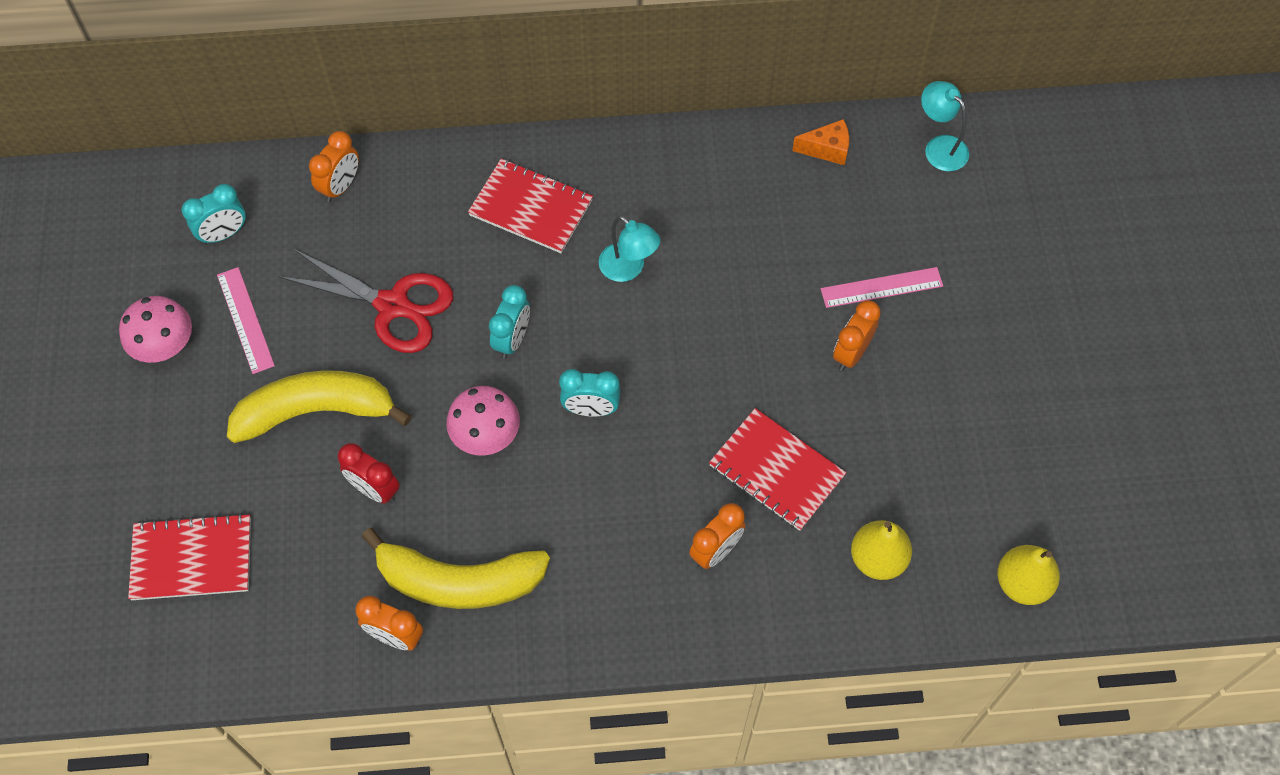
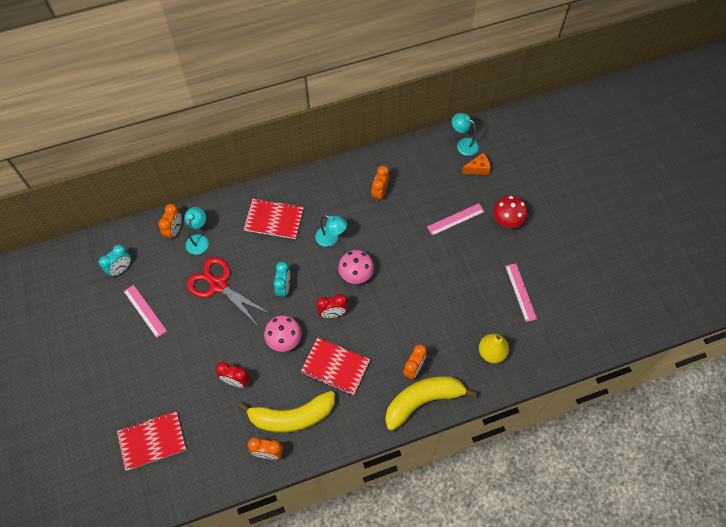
camera: 15 degrees left, 0 degrees up
pink mushroom [119,296,192,363] -> pink mushroom moved to [338,250,374,284]
yellow banana [227,371,412,443] -> yellow banana moved to [385,376,477,431]
red scissors [278,249,453,353] -> red scissors turned 150 degrees counterclockwise [187,257,270,325]
turquoise clock [559,369,620,417] -> red clock [317,294,348,318]
red notebook [709,408,846,531] -> red notebook moved to [301,338,370,395]
orange cheese [792,119,849,165] -> orange cheese moved to [462,153,491,175]
orange clock [833,300,881,371] -> orange clock moved to [372,165,389,202]
yellow pear [997,545,1060,605] -> none
none -> turquoise lamp [184,207,209,255]
none -> red mushroom [493,196,528,228]
none -> pink ruler [505,263,537,322]

